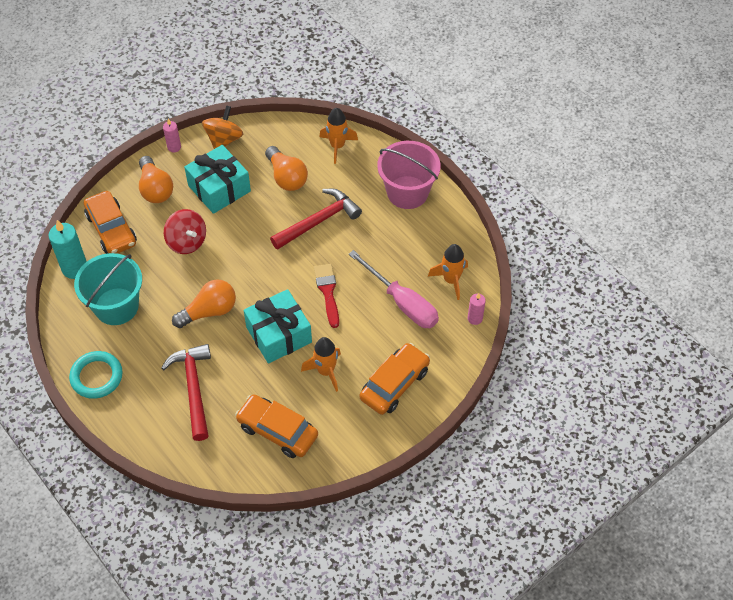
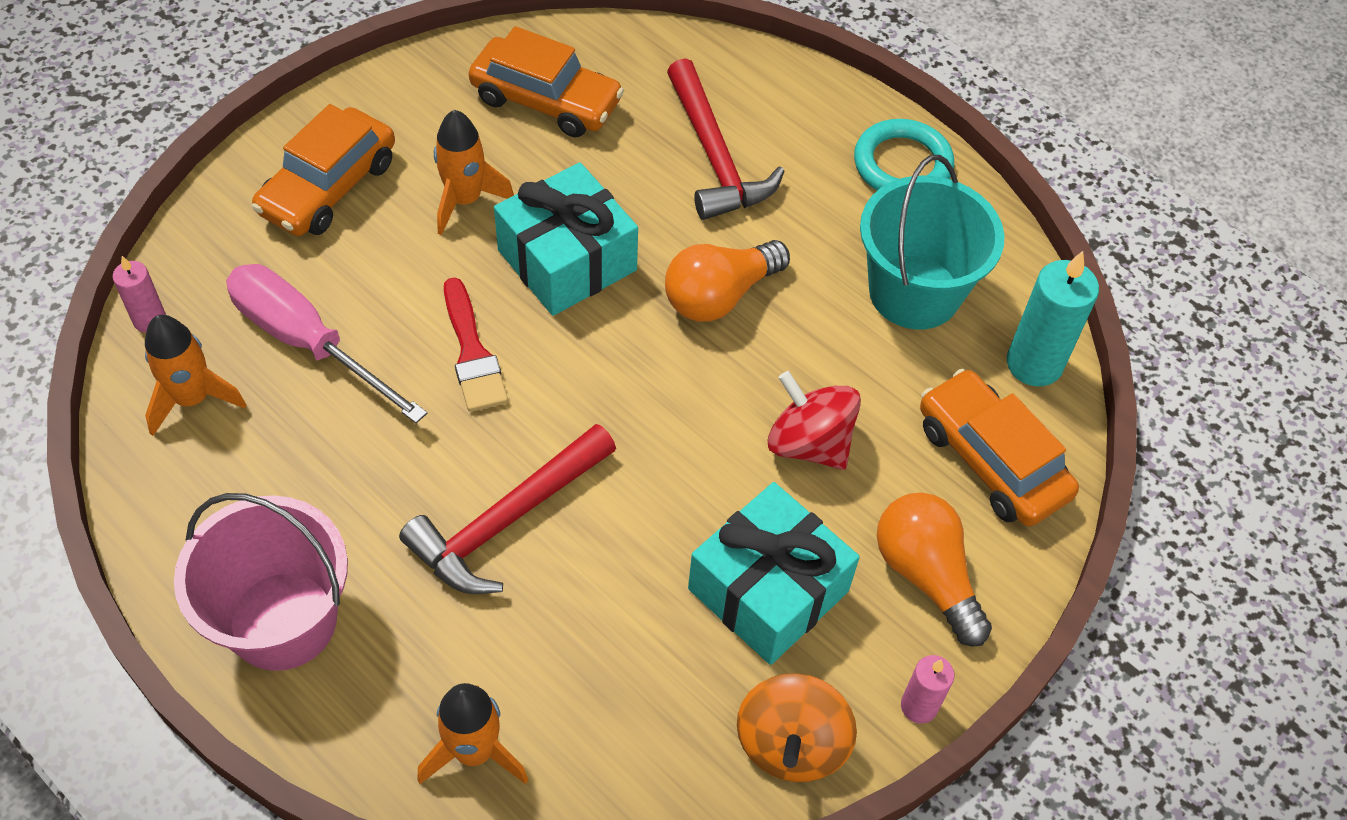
camera: 170 degrees right, 0 degrees up
orange light bulb [265,146,308,191] -> none

